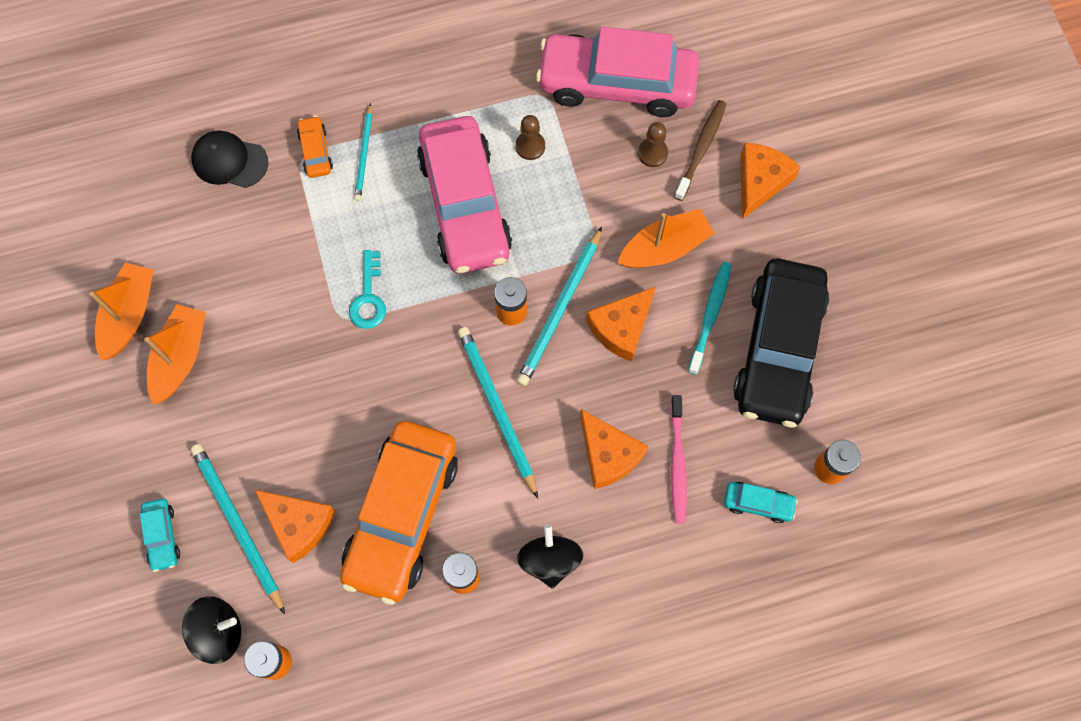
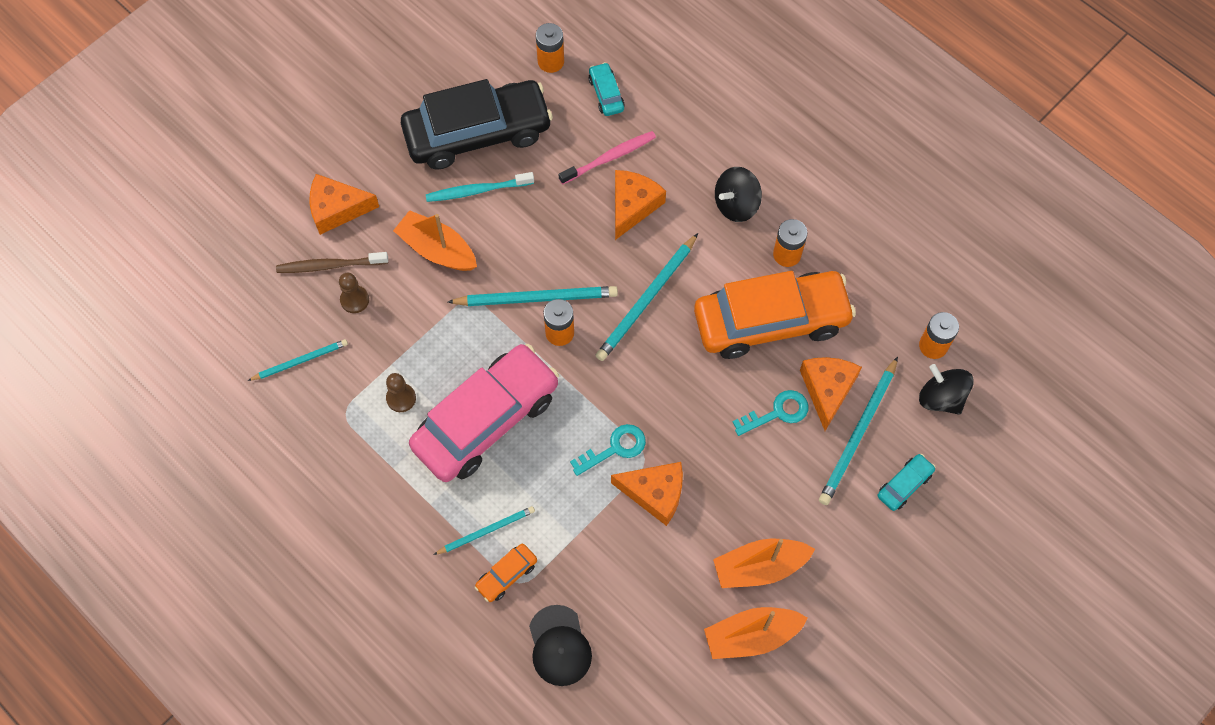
camera: 120 degrees left, 5 degrees down
pink car [536,27,699,117] -> turquoise pencil [248,339,348,381]
orange cheese [586,286,656,362] -> orange cheese moved to [611,462,683,526]
none -> turquoise key [733,390,808,436]

